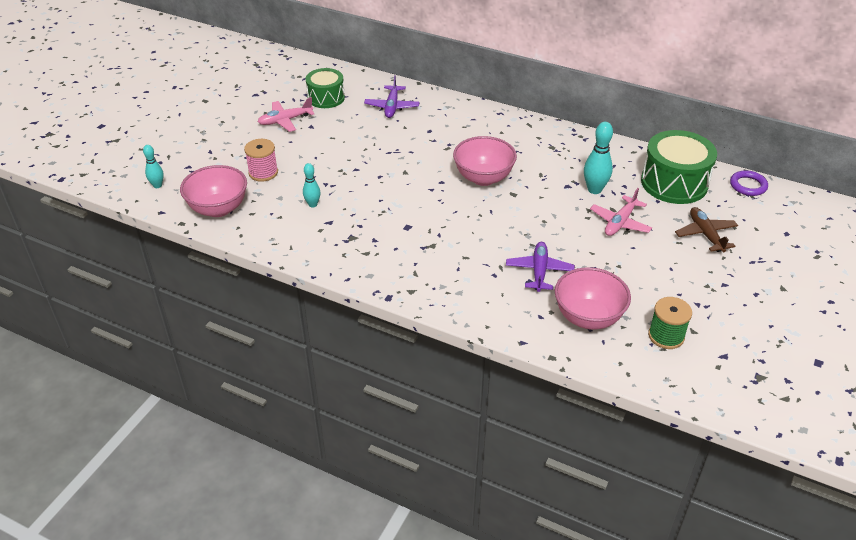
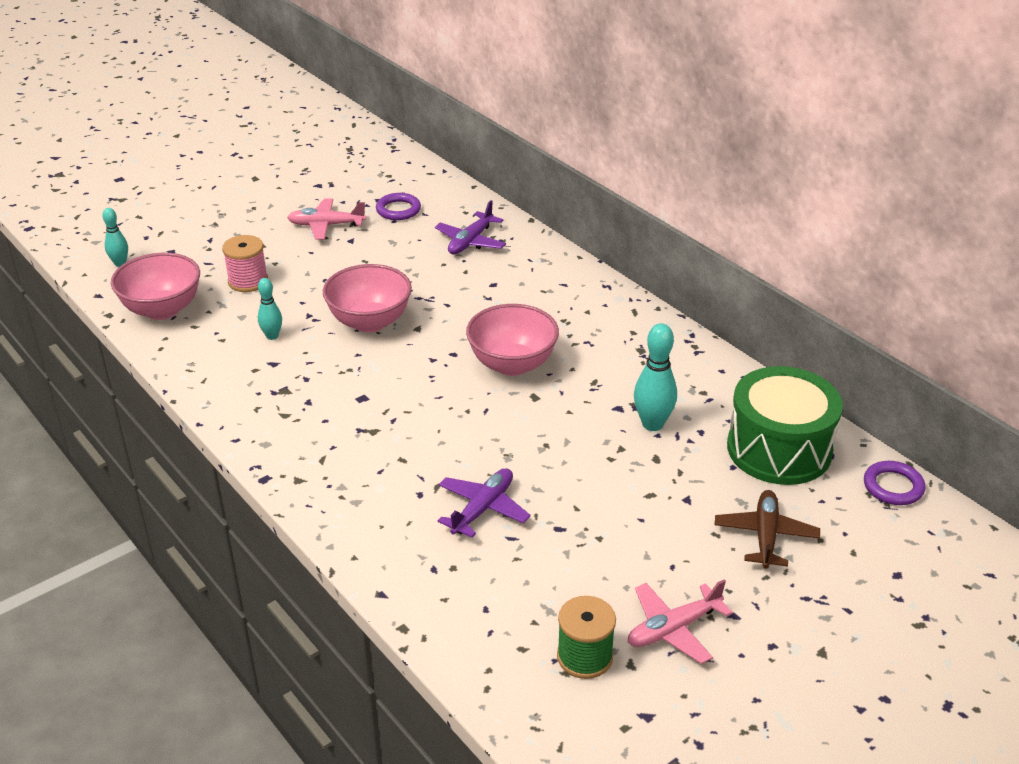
camera: 25 degrees right, 5 degrees down
green drum [306,68,345,108] -> purple ring [376,193,421,220]
pink bowl [555,267,631,330] -> pink bowl moved to [323,264,412,332]
pink plane [590,188,652,236] -> pink plane moved to [628,580,733,664]

